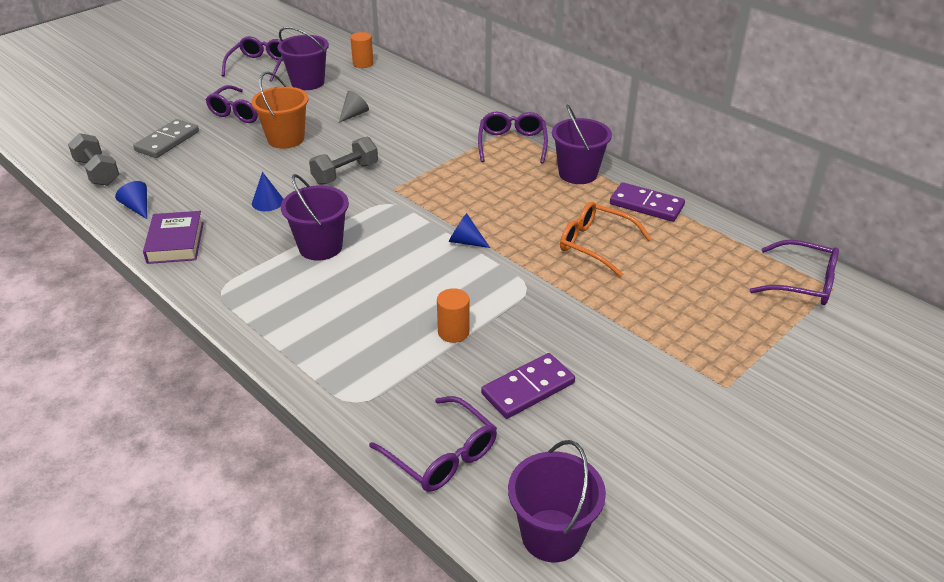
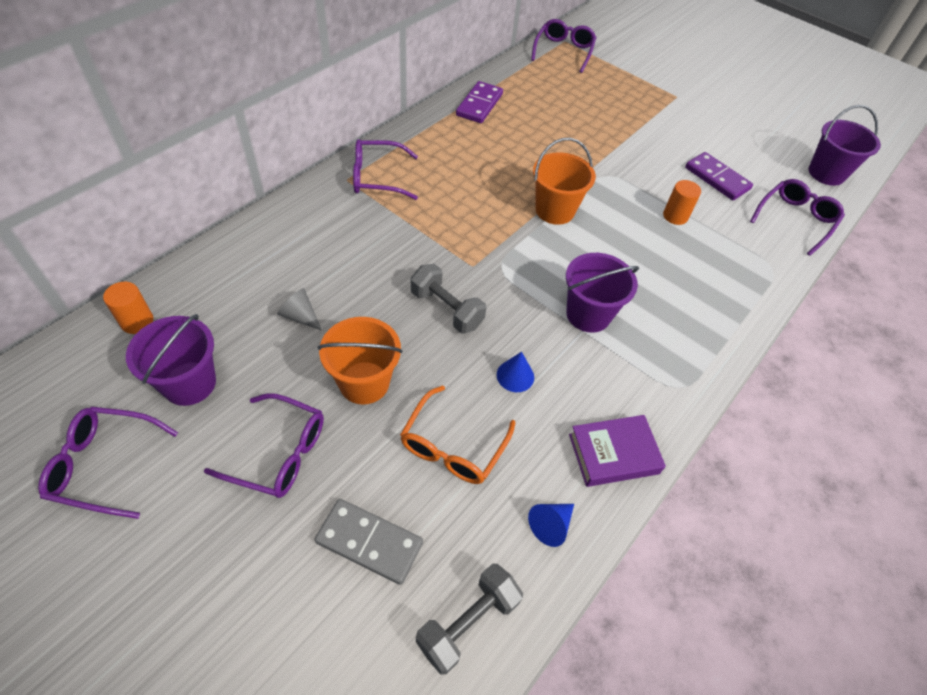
camera: 100 degrees left, 15 degrees up
blue cone [449,213,490,248] -> orange bucket [533,138,596,225]
purple bucket [552,104,612,184] -> none
orange glasses [560,201,652,277] -> orange glasses moved to [400,385,515,484]

